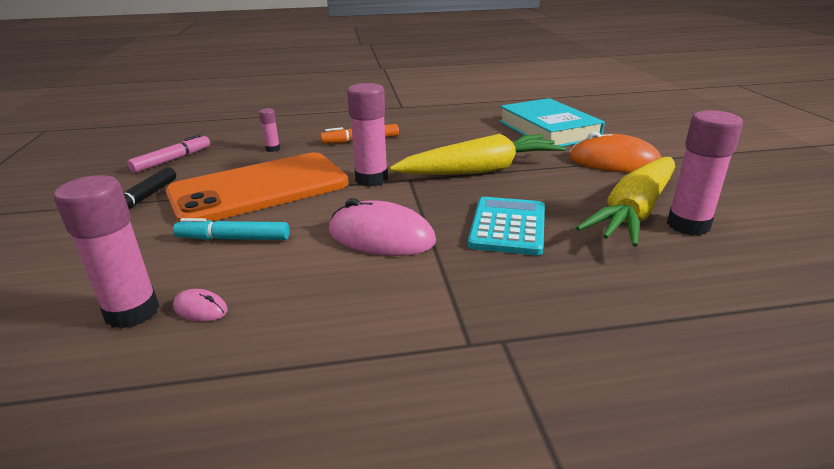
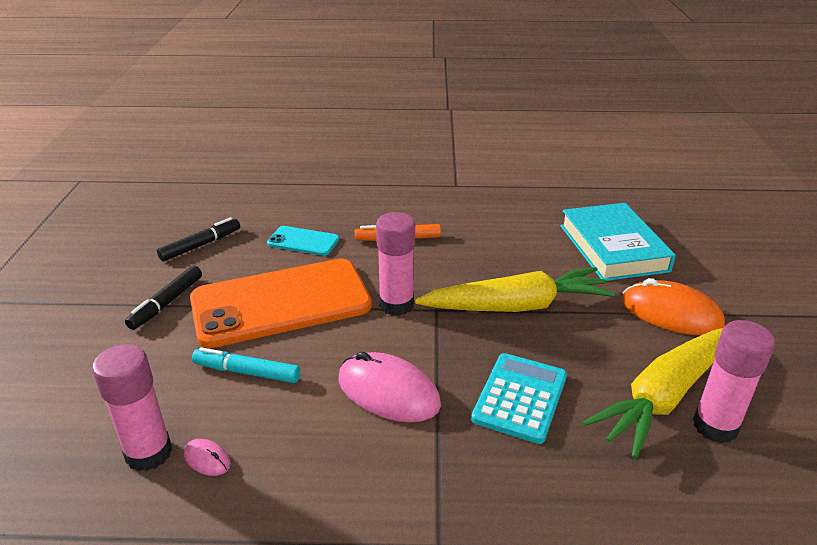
camera: 10 degrees right, 5 degrees up
pink marker [127,134,210,173] -> black marker [157,217,240,261]
pink glue stick [259,108,280,152] -> turquoise phone [267,226,339,256]

